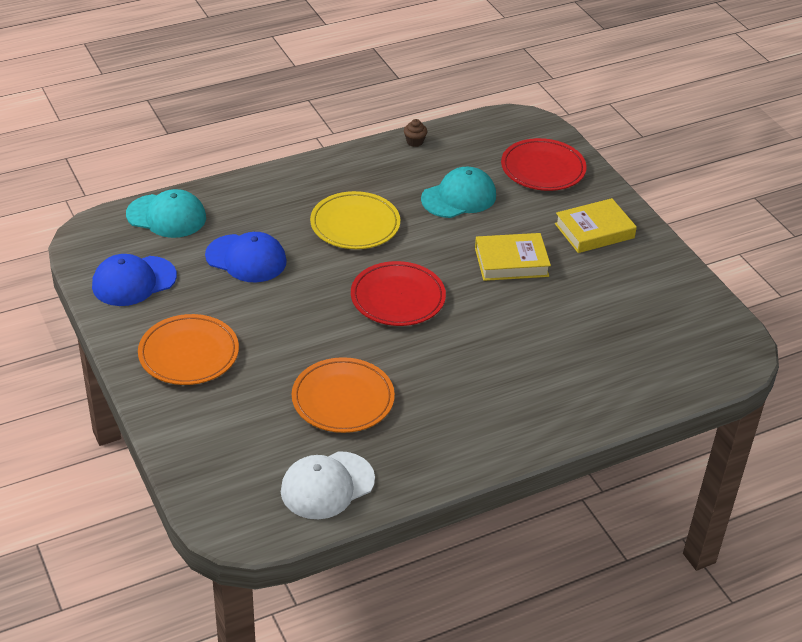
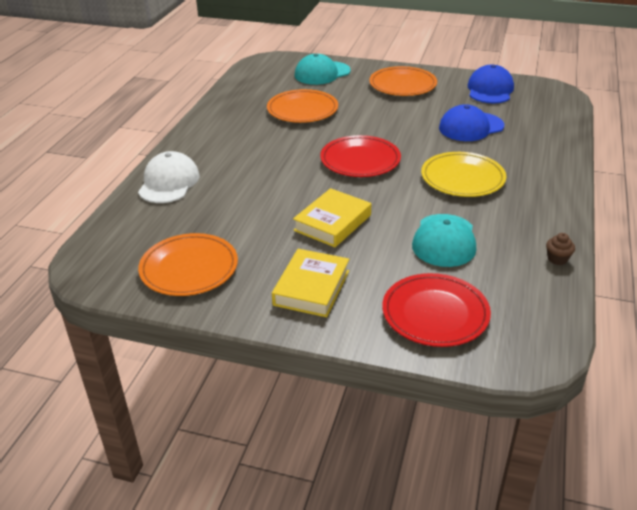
camera: 135 degrees right, 5 degrees down
turquoise cap [126,189,206,238] -> turquoise cap moved to [294,54,351,85]
white cap [281,451,375,519] -> white cap moved to [138,151,200,203]
none -> orange plate [138,233,238,296]

